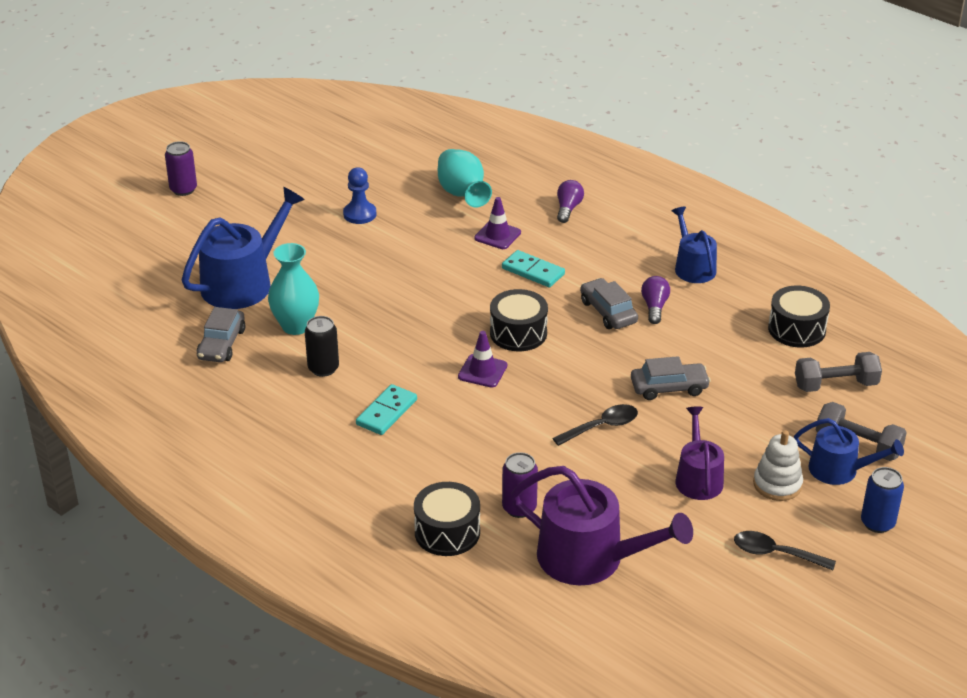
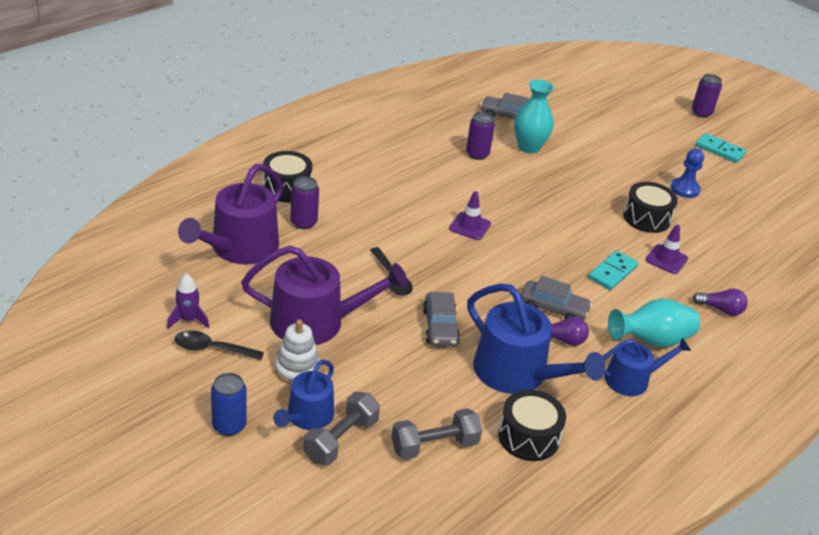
camera: 90 degrees right, 0 degrees up
blue watering can [182,187,305,309] -> blue watering can moved to [467,284,605,394]
black can [305,316,339,377] -> purple can [466,112,495,160]
turquoise domino [356,384,417,435] -> turquoise domino moved to [695,133,746,163]
turquoise vase [438,149,492,207] -> turquoise vase moved to [608,298,700,348]
black drum [490,289,548,351] -> black drum moved to [623,182,678,233]
grey car [580,278,638,329] -> grey car turned 45 degrees clockwise [521,276,592,320]
purple watering can [675,406,724,500] -> purple watering can [241,246,408,345], size x1.67
black spoon [734,531,836,570] -> black spoon turned 105 degrees counterclockwise [174,330,264,360]
grey dumbbell [795,352,882,392] -> grey dumbbell turned 75 degrees clockwise [392,408,482,460]
none -> purple rocket [167,274,209,329]

